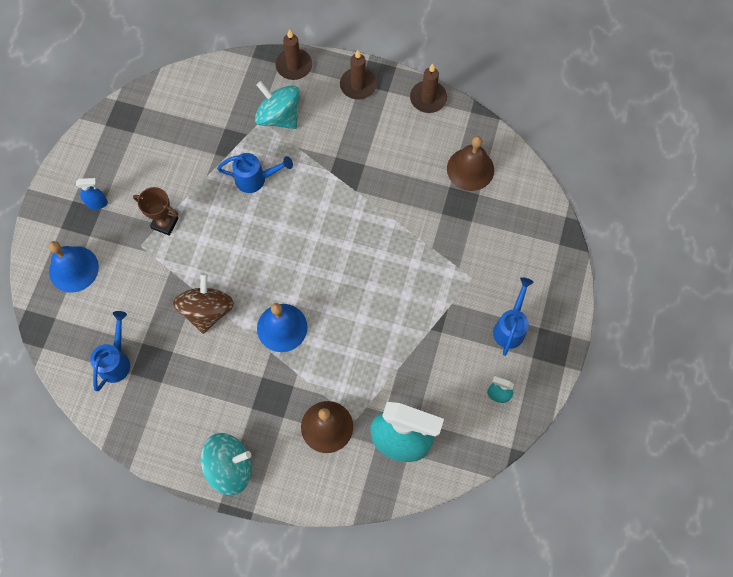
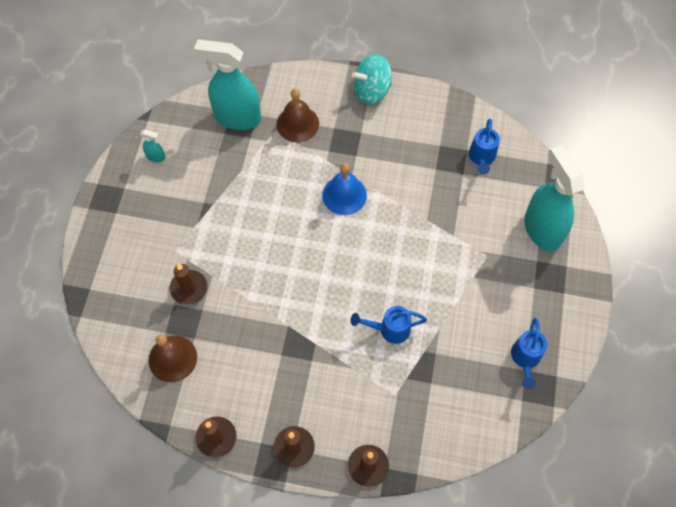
camera: 175 degrees right, 5 degrees down
blue bell [49,241,99,293] -> turquoise spray bottle [524,145,585,251]
blue spray bottle [76,178,108,210] -> none
brown trophy [133,187,178,236] -> none
brown spinning top [173,273,234,334] -> none
turquoise spinning top [255,81,300,129] -> none
blue watering can [493,277,534,356] -> blue watering can moved to [511,318,547,389]
none -> brown candle [170,263,207,305]

